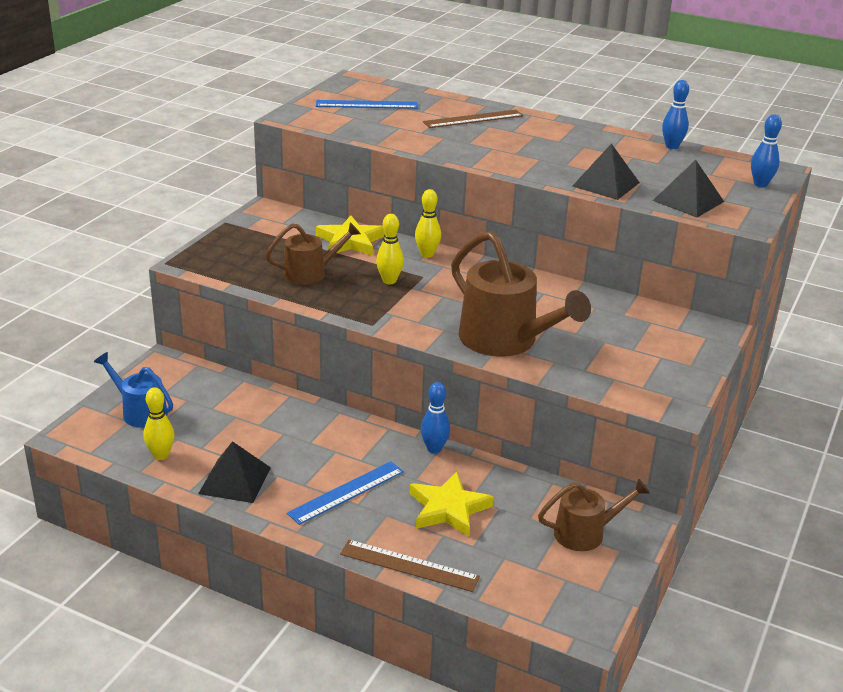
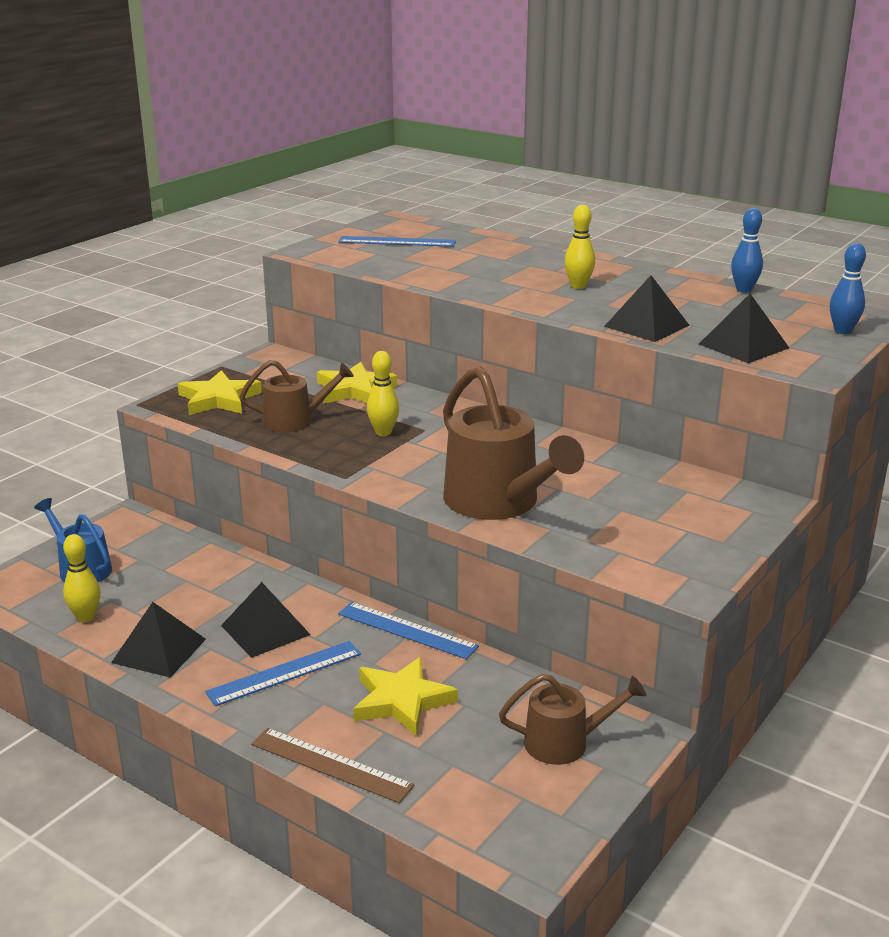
camera: 10 degrees right, 5 degrees down
yellow bowling pin [415,189,441,258] -> yellow bowling pin moved to [564,205,595,289]
blue bowling pin [421,382,450,453] -> blue ruler [338,602,479,659]
brown ruler [423,110,523,128] -> none
none -> yellow star [178,370,262,415]
none -> black pyramid [221,582,311,658]

